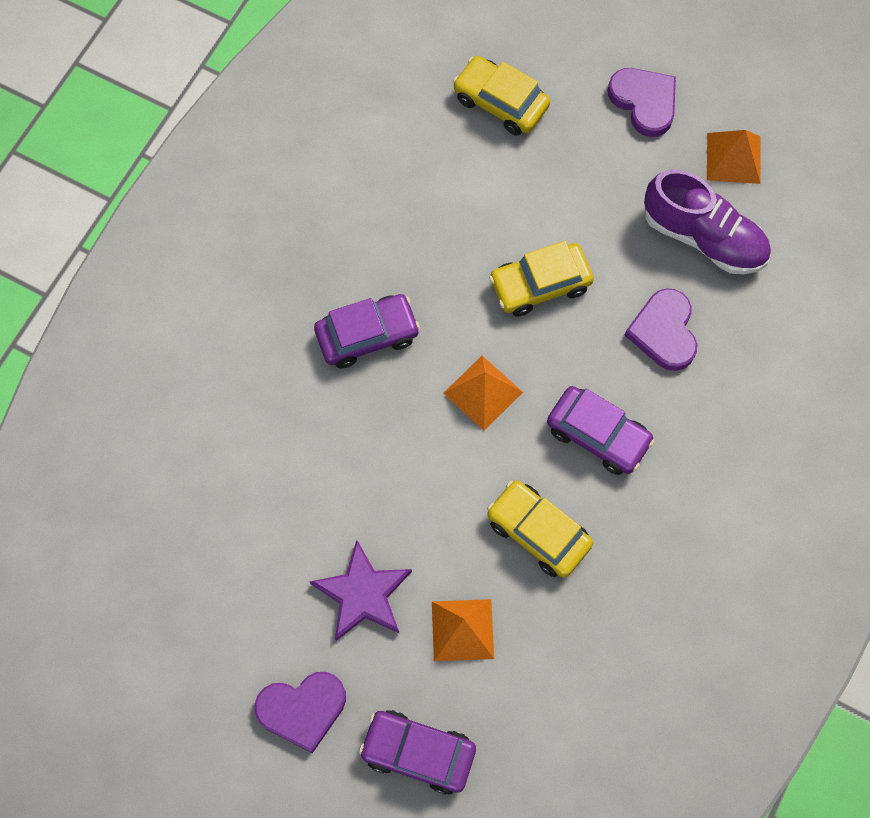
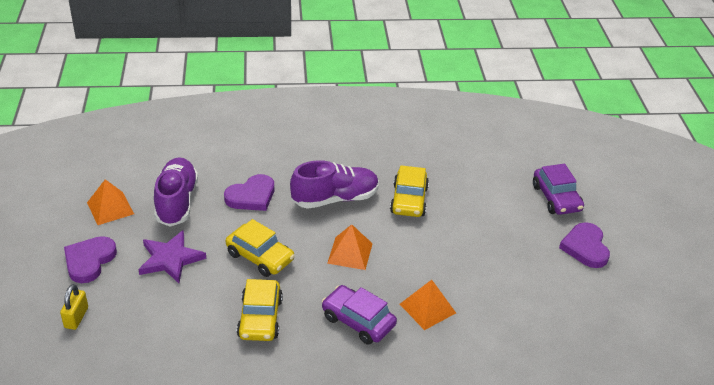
camera: 125 degrees left, 30 degrees down
purple heart [254,672,346,753] -> purple heart turned 135 degrees counterclockwise [559,222,610,268]
purple star [310,540,412,641] -> purple star moved to [138,230,206,283]
orange pyramid [432,599,494,661] -> orange pyramid moved to [400,280,456,330]
yellow car [453,56,550,136] -> yellow car moved to [237,279,283,341]
purple car [547,386,655,475] -> purple shoe [290,160,379,209]
none -> yellow padlock [60,284,88,330]

